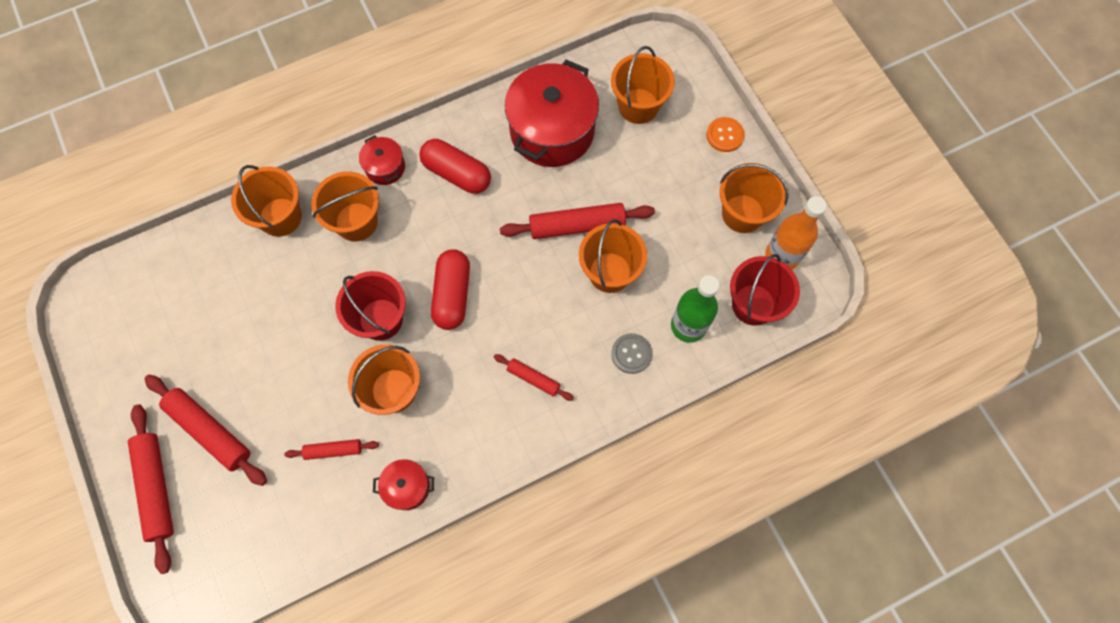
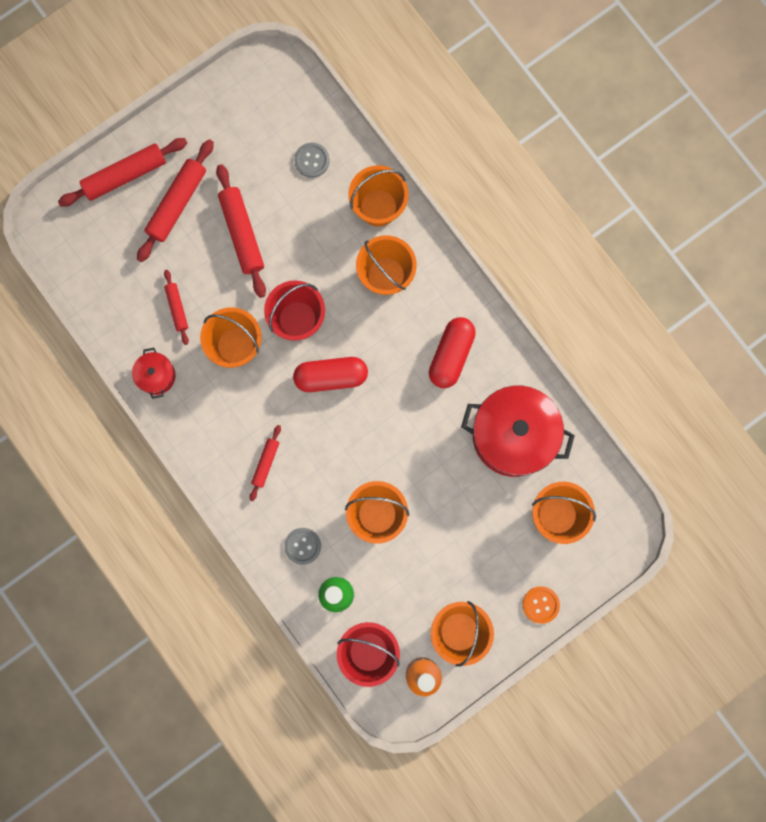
camera: 80 degrees right, 10 degrees up
red pot [359,135,405,185] -> none
red rolling pin [500,203,655,239] -> red rolling pin moved to [216,164,266,298]
none -> grey button [294,143,330,178]

